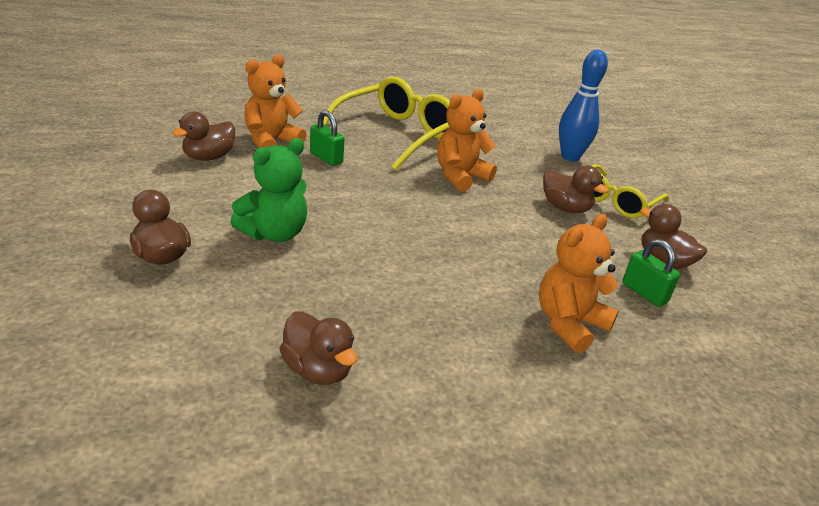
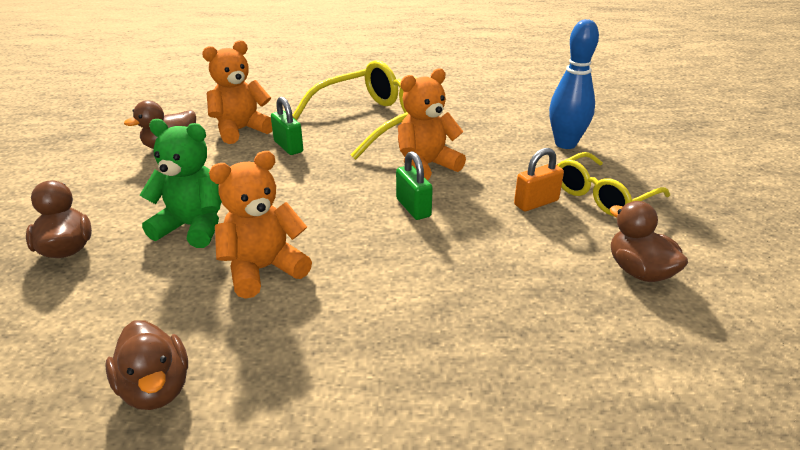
camera: 15 degrees right, 0 degrees up
green teddy bear [230,138,307,242] -> green teddy bear turned 135 degrees counterclockwise [140,119,222,248]
orange teddy bear [539,214,619,353] -> orange teddy bear moved to [209,151,312,299]
brown duck [543,166,609,213] -> orange padlock [514,148,564,211]
green padlock [622,239,680,307] -> green padlock moved to [396,151,433,220]

